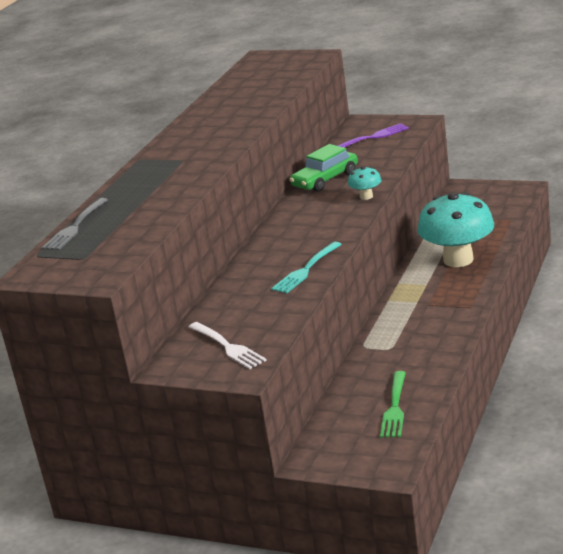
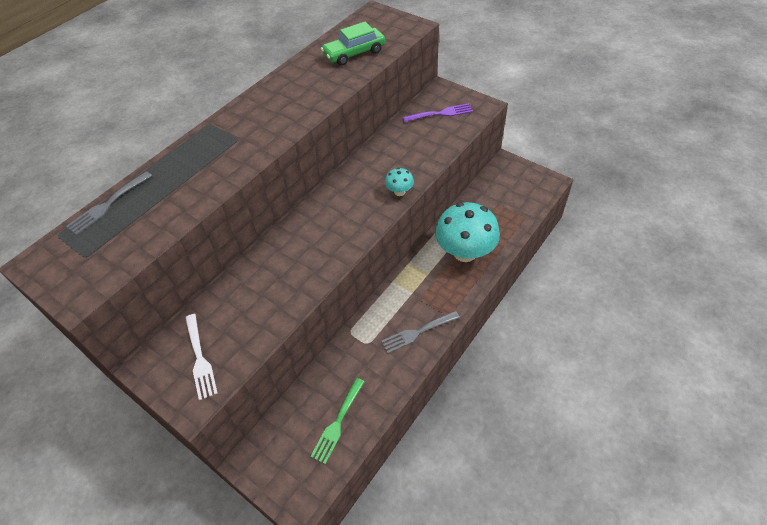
camera: 15 degrees right, 25 degrees up
turquoise fork [271,242,342,293] -> none
green car [289,144,358,192] -> green car moved to [321,22,386,65]
none -> grey fork [381,311,460,353]

